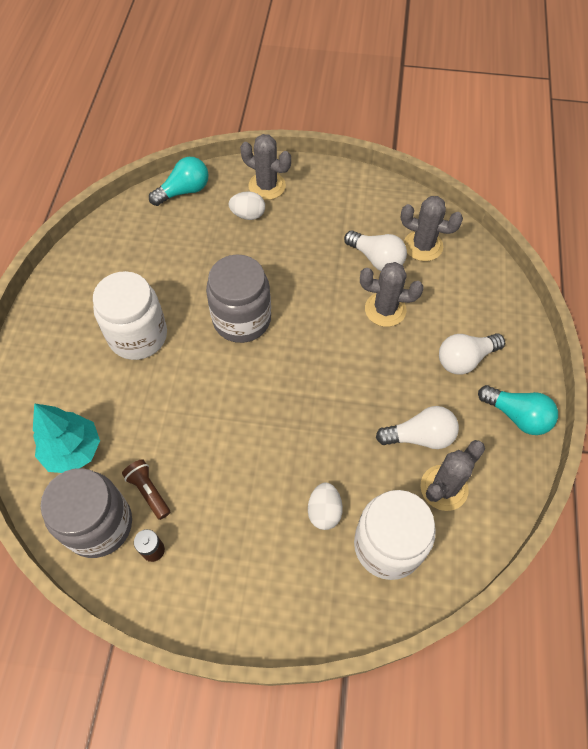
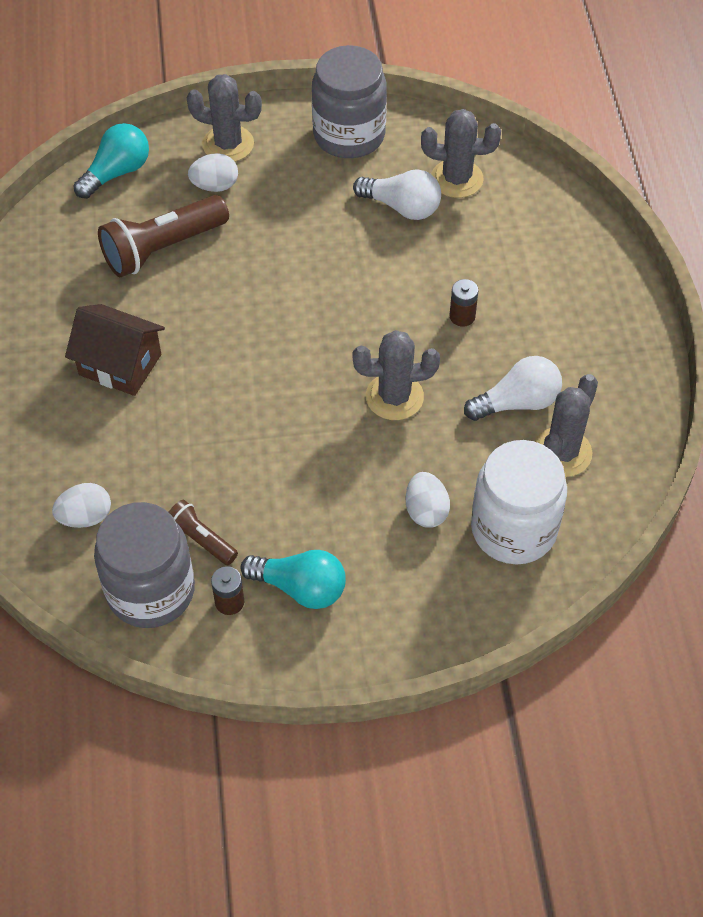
camera: 15 degrees left, 5 degrees down
turquoise tree [33,403,100,473] -> white egg [52,483,111,528]
white jar [93,271,167,360] -> brown house [65,304,165,396]
grey jar [206,254,271,343] -> grey jar moved to [312,45,387,158]
grey cactus [360,262,424,327] -> grey cactus moved to [352,330,440,420]
white light bulb [439,333,505,375] -> none
turquoise light bulb [478,385,558,435] -> turquoise light bulb moved to [240,550,346,609]
none -> brown flashlight [98,195,229,277]
none -> brown battery [450,279,479,327]

